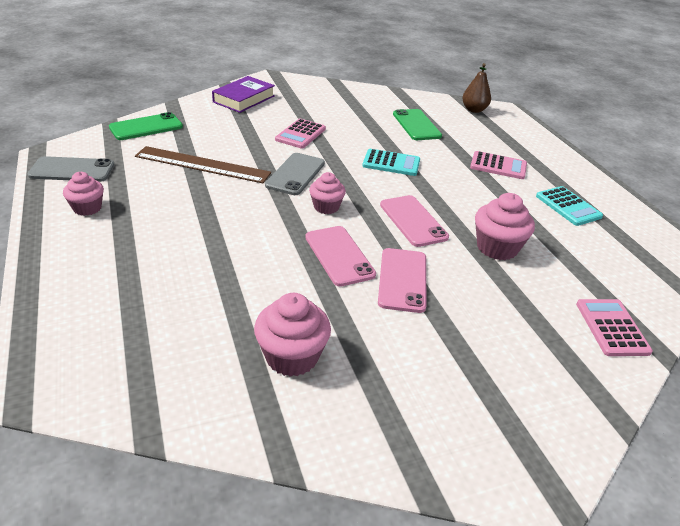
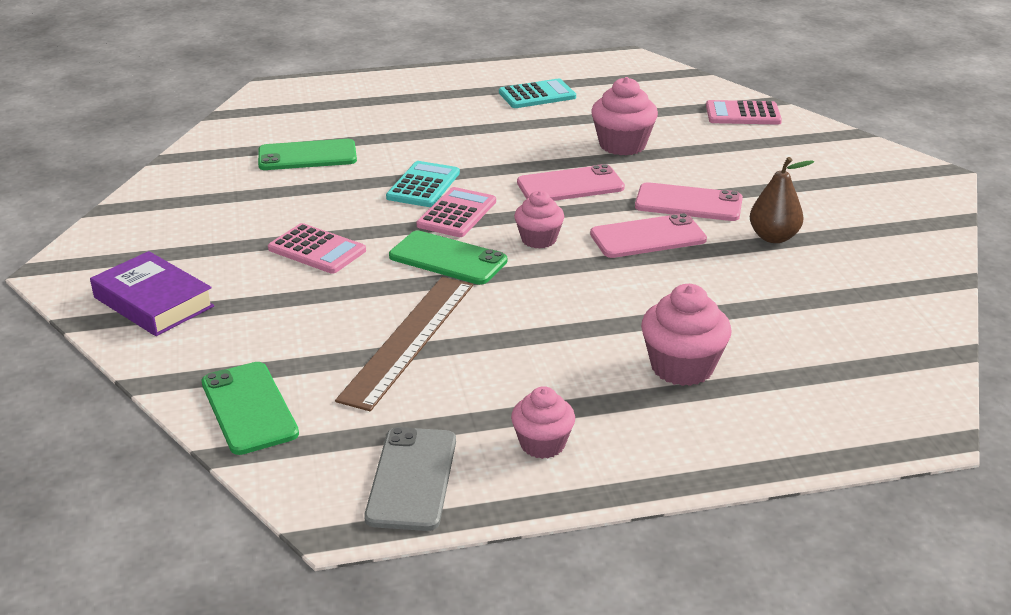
camera: 80 degrees left, 5 degrees down
pink cupcake [254,293,331,377] -> pink cupcake moved to [641,284,732,386]
grey phone [265,153,325,195] -> green phone [389,230,507,285]
brown pear [462,63,491,113] -> brown pear moved to [750,157,814,243]
pink calculator [470,151,527,179] -> pink calculator moved to [416,187,496,237]

